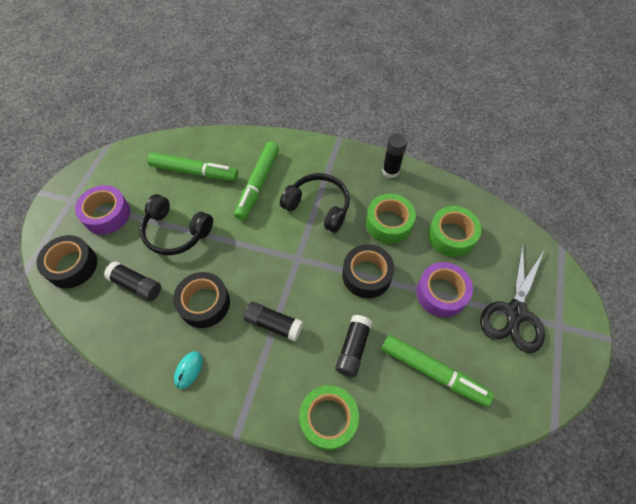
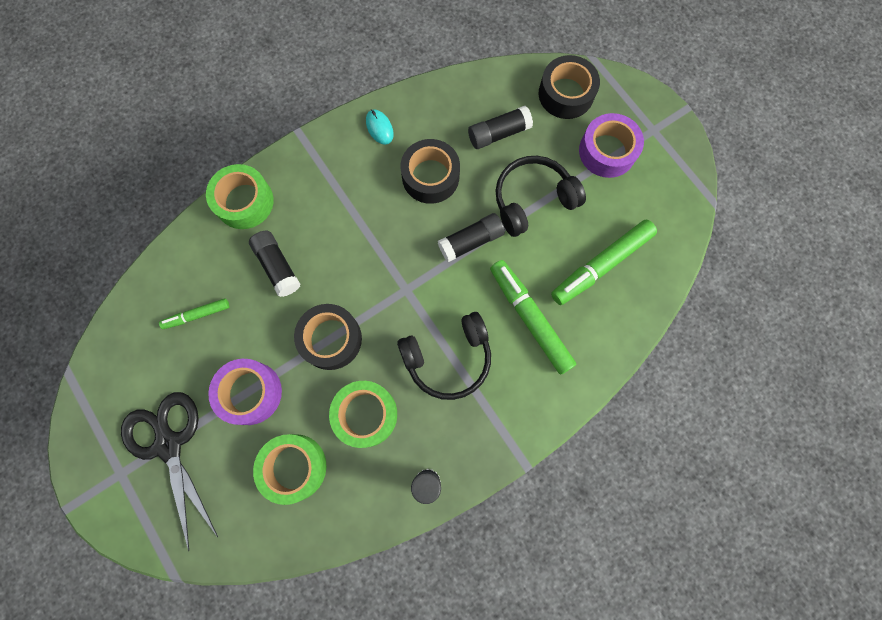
camera: 130 degrees right, 15 degrees up
black glue stick [244,301,303,341] -> black glue stick moved to [438,213,505,262]
green marker [382,335,494,407] -> green marker [159,298,229,329], size x0.54

